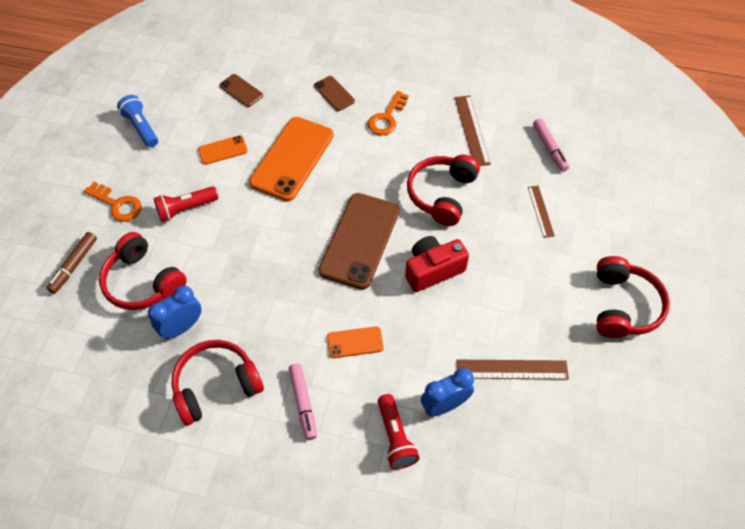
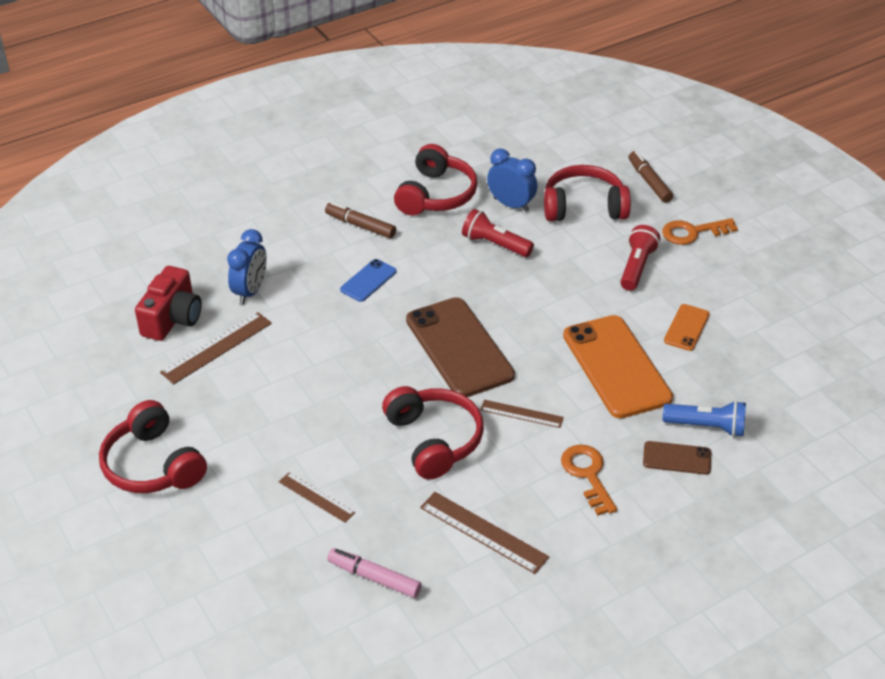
camera: 135 degrees right, 15 degrees down
blue flashlight [117,95,158,147] -> blue flashlight moved to [663,401,746,437]
blue clock [148,286,202,339] -> blue clock turned 60 degrees counterclockwise [487,149,537,212]
brown phone [219,74,263,107] -> none
pink marker [288,363,317,440] -> brown marker [325,202,396,238]
orange phone [327,326,384,358] -> blue phone [340,259,397,302]
red flashlight [378,394,419,469] -> red flashlight moved to [462,209,534,257]
red camera [405,236,469,292] -> red camera moved to [135,266,202,341]
none -> brown ruler [480,400,564,428]

